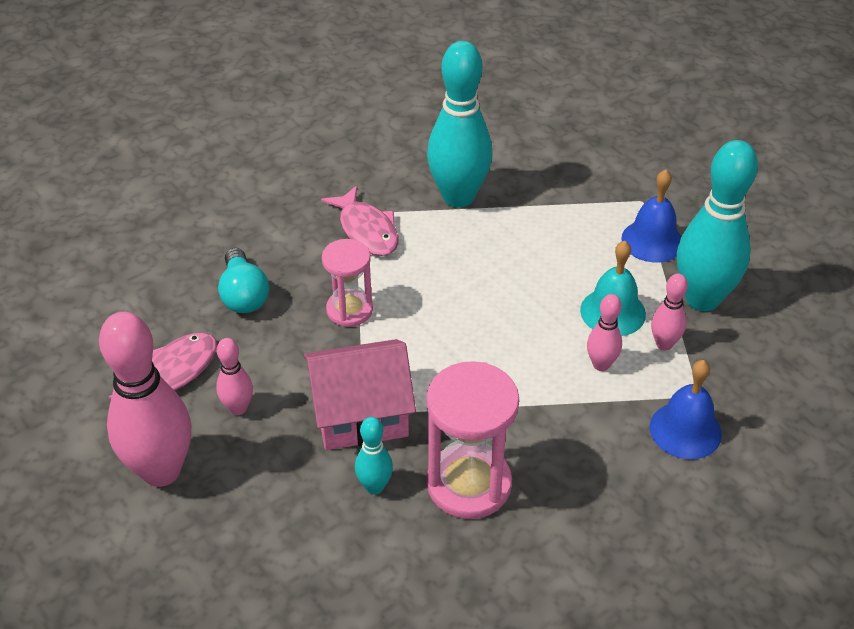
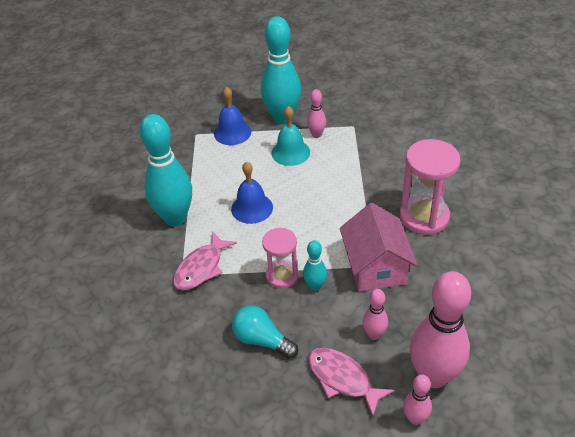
camera: 85 degrees left, 0 degrees up
turquoise light bulb [218,248,269,313] -> turquoise light bulb turned 135 degrees counterclockwise [232,306,298,359]
pink fish [321,185,399,256] -> pink fish turned 150 degrees clockwise [173,231,237,290]
turquoise bowling pin [355,417,393,494] -> turquoise bowling pin moved to [303,240,327,291]
pink bowling pin [587,294,622,371] -> pink bowling pin moved to [403,374,432,425]
blue bell [650,360,722,460] -> blue bell moved to [231,162,273,224]

